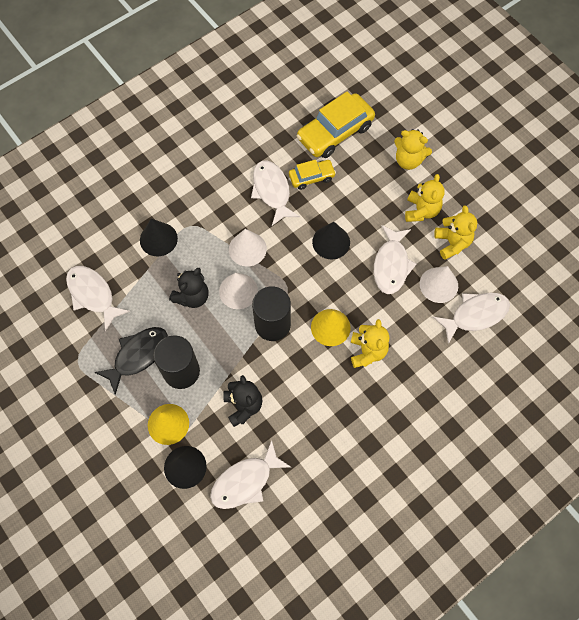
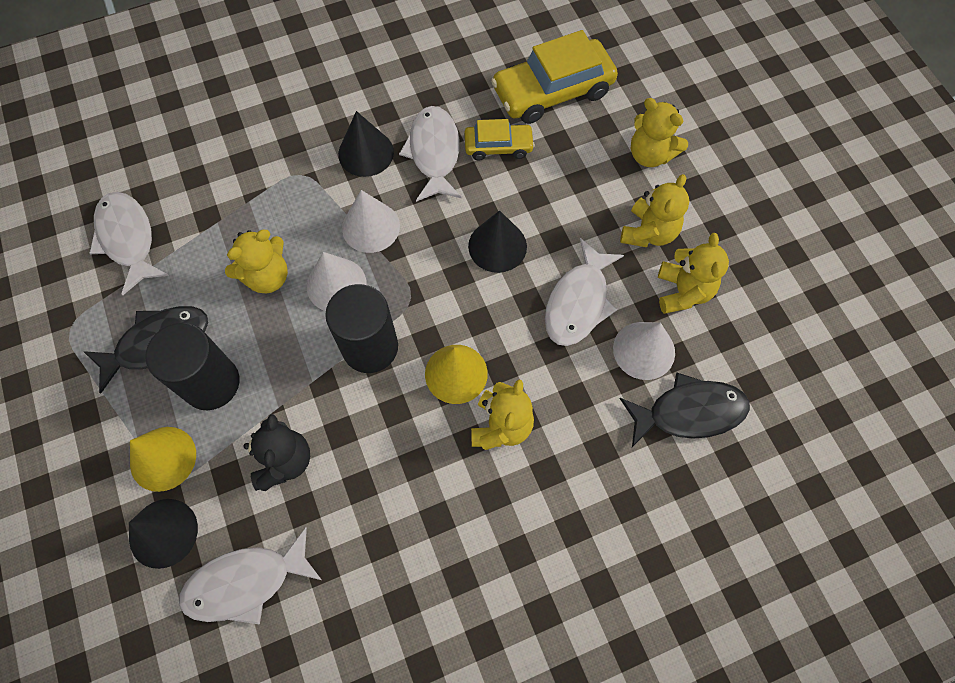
camera: 15 degrees right, 0 degrees up
black cone [140,218,178,257] -> black cone moved to [338,111,394,177]
black teddy bear [169,268,209,308] -> yellow teddy bear [225,230,288,293]
white fish [433,293,510,344] -> black fish [619,373,750,447]

